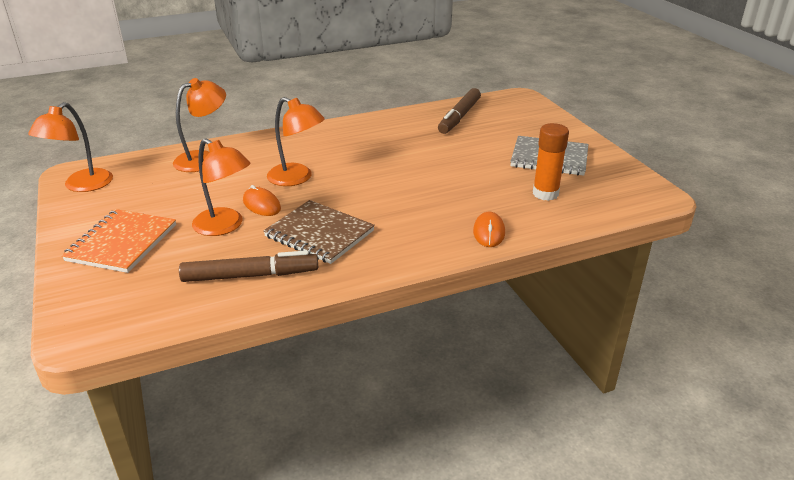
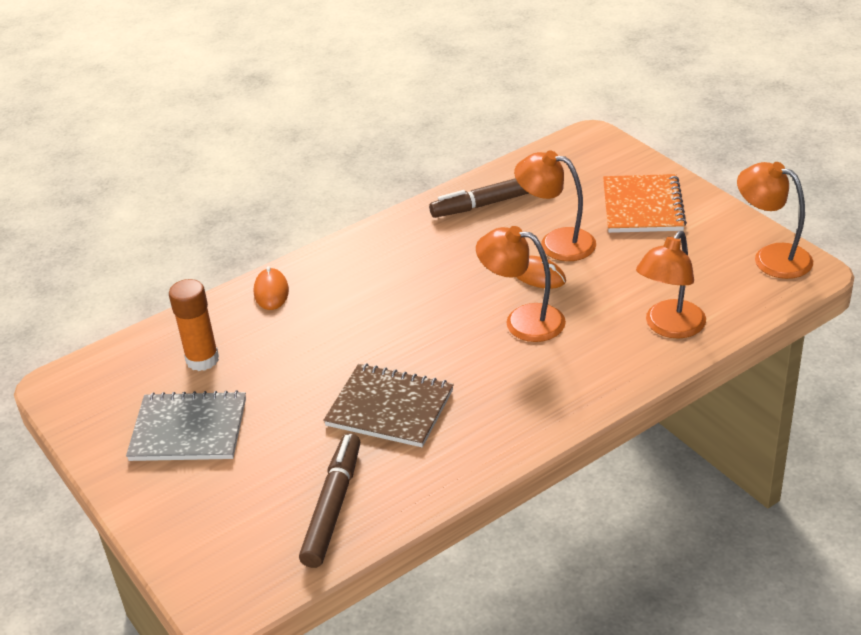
camera: 170 degrees right, 5 degrees up
orange lamp [28,102,113,192] -> orange lamp turned 60 degrees counterclockwise [737,162,813,279]
brown notebook [263,200,375,264] -> brown notebook moved to [323,364,454,447]

